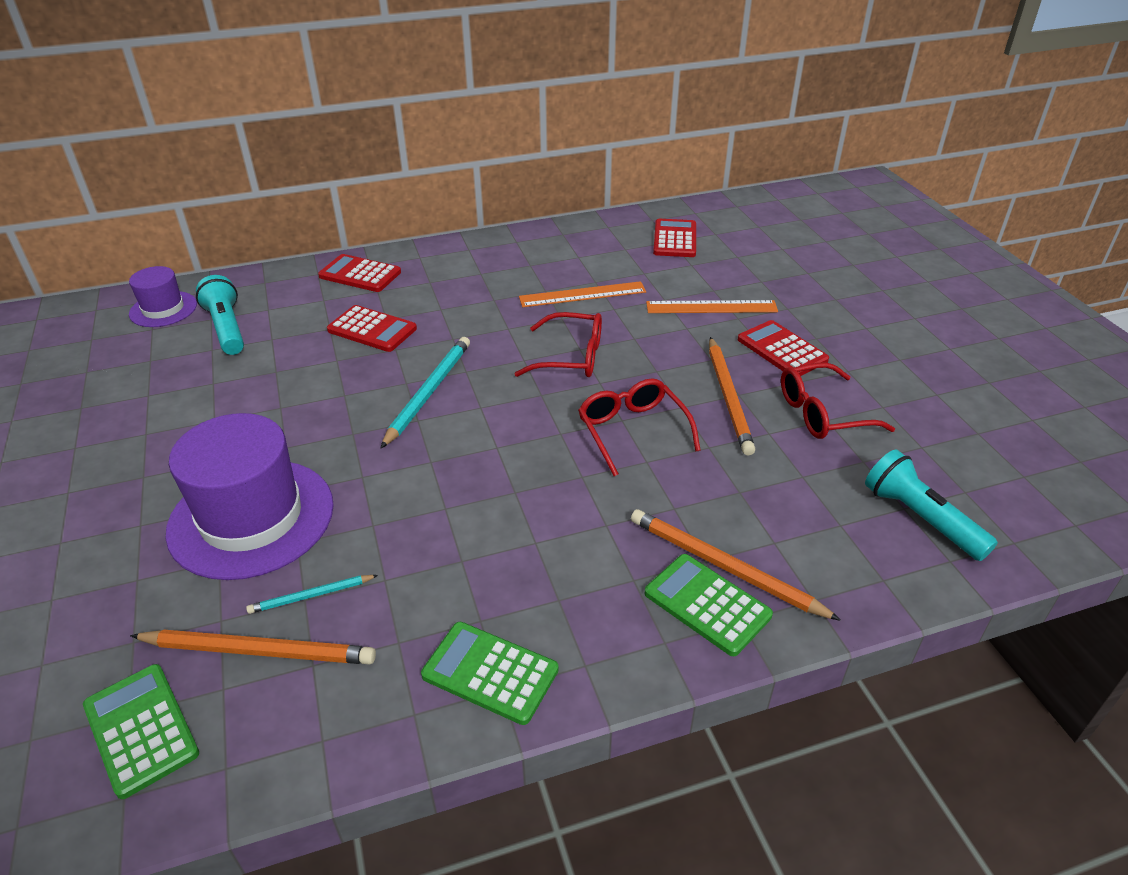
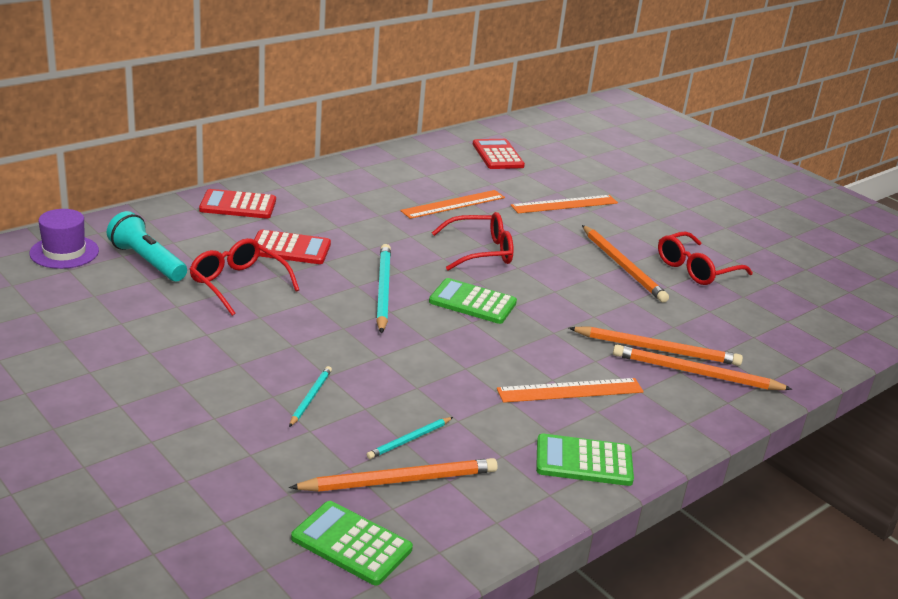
camera: 25 degrees left, 10 degrees down
purple hat [165,413,334,580] -> turquoise pencil [289,366,332,427]
red glasses [578,378,701,476] -> red glasses moved to [189,238,299,316]
green calculator [645,554,773,656] -> green calculator moved to [429,278,517,324]
red calculator [738,320,829,376] -> none
turquoise flashlight [865,449,998,561] -> none
none -> orange ruler [497,378,644,403]
none -> orange pencil [569,326,743,366]

